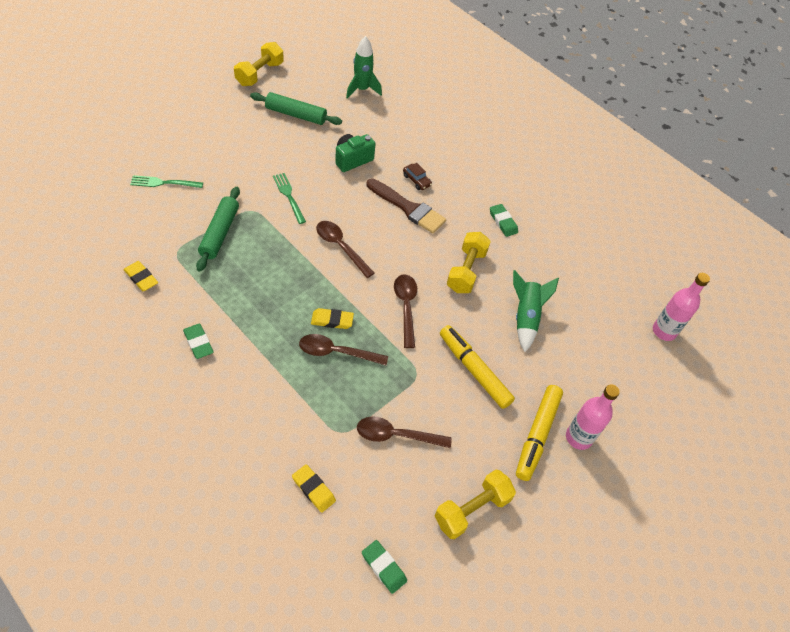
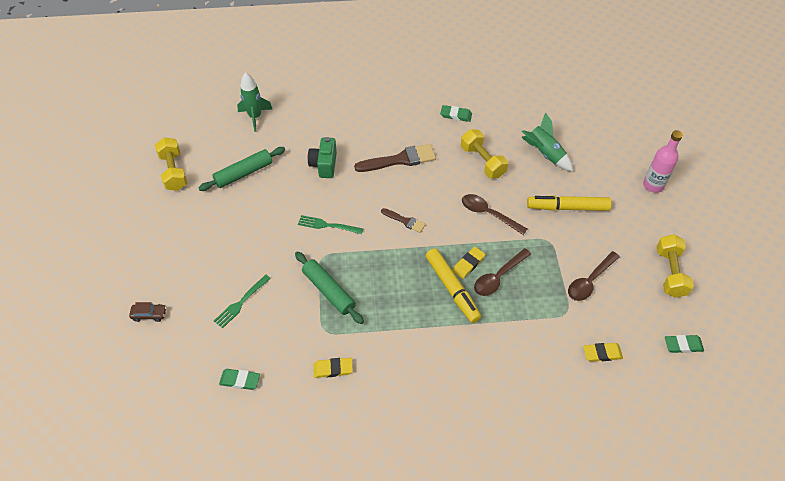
camera: 45 degrees left, 0 degrees up
green eraser [183,324,214,359] -> green eraser moved to [219,369,260,390]
brown spoon [316,221,374,278] -> brown brush [381,208,426,233]
brown car [403,163,432,190] -> brown car moved to [129,302,166,322]
yellow marker [516,385,563,481] -> yellow marker moved to [426,248,481,323]
pink bottle [653,273,710,341] -> none

